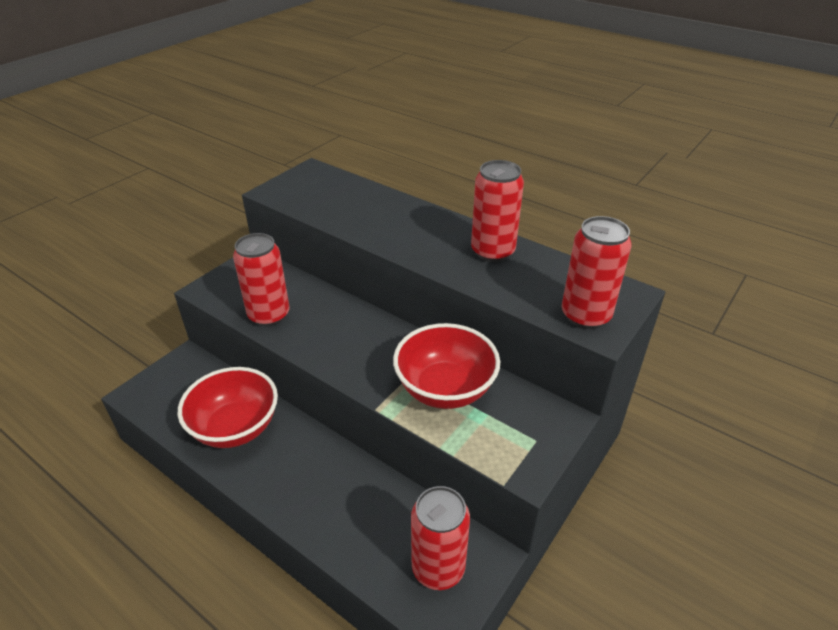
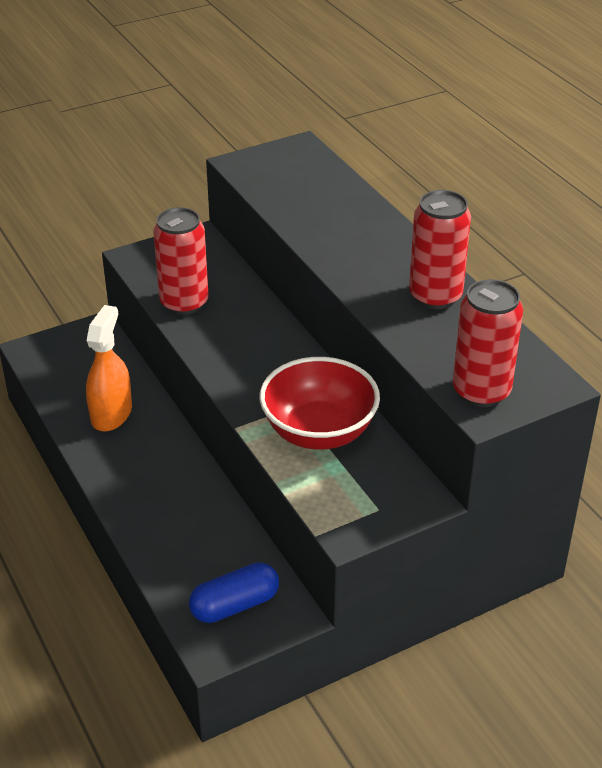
camera: 25 degrees right, 0 degrees up
red bowl [178,367,278,448] -> orange spray bottle [86,305,132,431]
red can [411,486,470,590] -> blue capsule [189,563,279,623]

